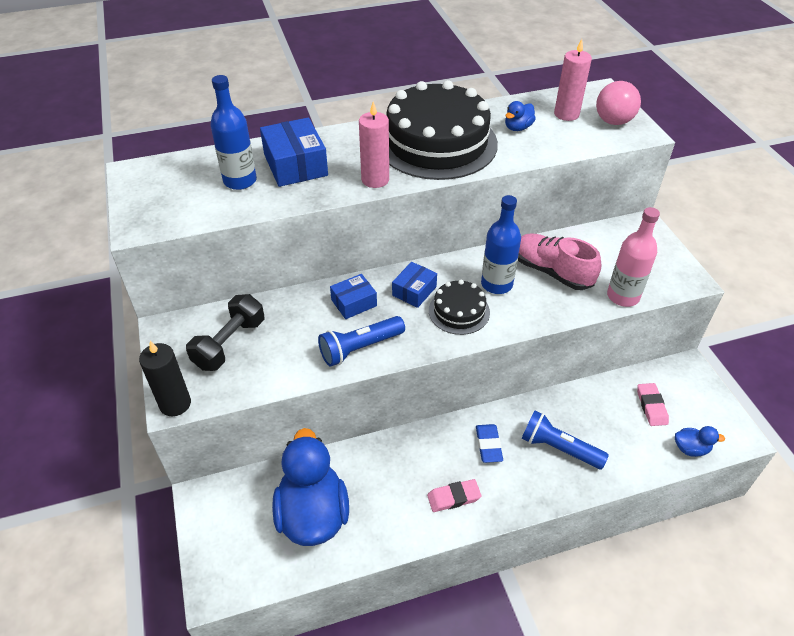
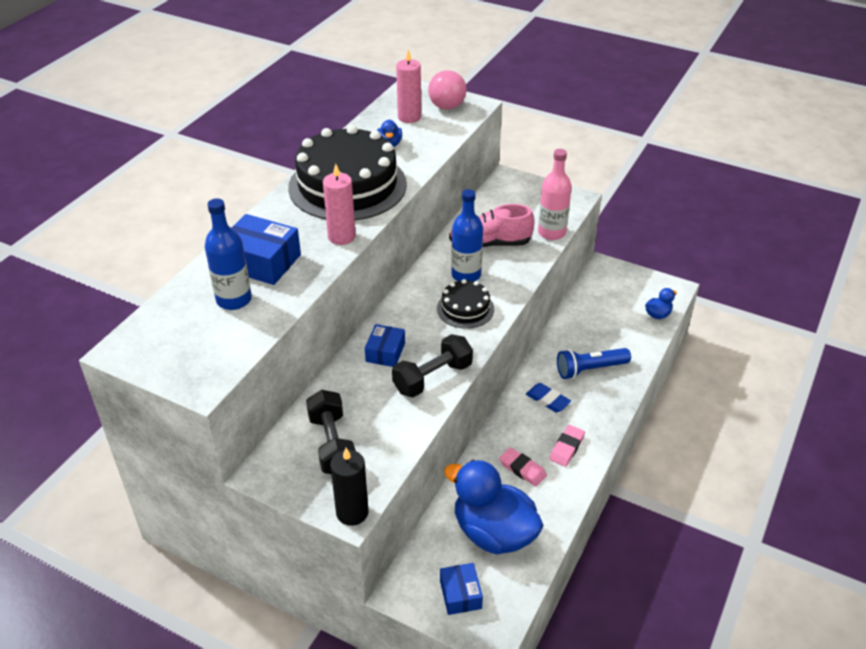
camera: 45 degrees left, 5 degrees down
blue flashlight [318,316,405,367] -> black dumbbell [392,334,473,397]
blue box [392,262,437,308] -> blue box moved to [440,563,483,615]
pink eraser [637,383,669,426] -> pink eraser moved to [499,447,547,487]

